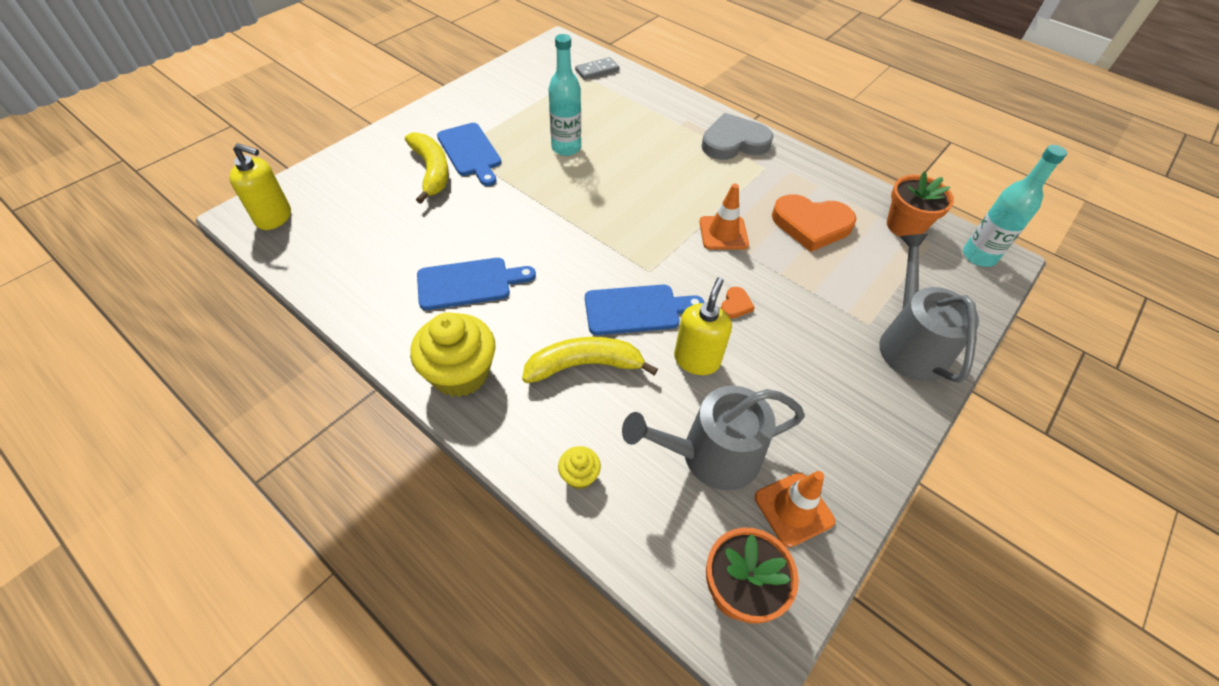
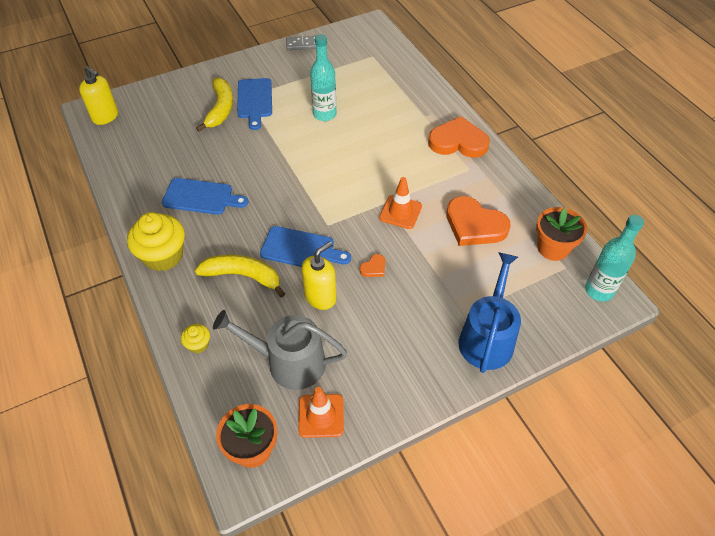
camera: 25 degrees right, 0 degrees up
grey domino [575,57,619,80] -> grey domino moved to [286,36,316,50]
grey heart [702,113,774,160] -> orange heart [428,116,490,158]
grey watering can [879,234,979,383] -> blue watering can [458,252,521,373]

